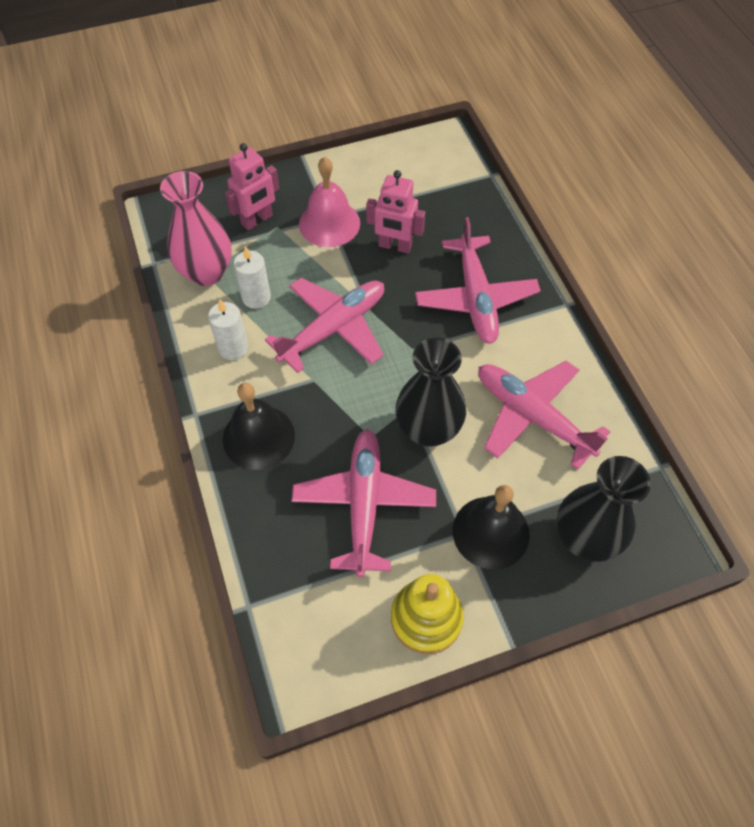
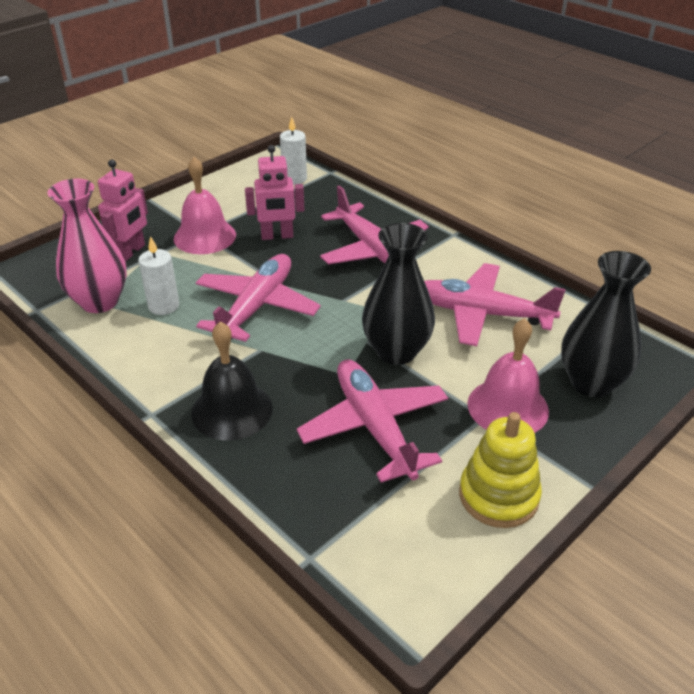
camera: 25 degrees left, 20 degrees down
white candle [208,299,248,360] -> white candle moved to [280,117,307,185]
black bell [453,485,530,569] -> pink bell [467,318,549,433]

